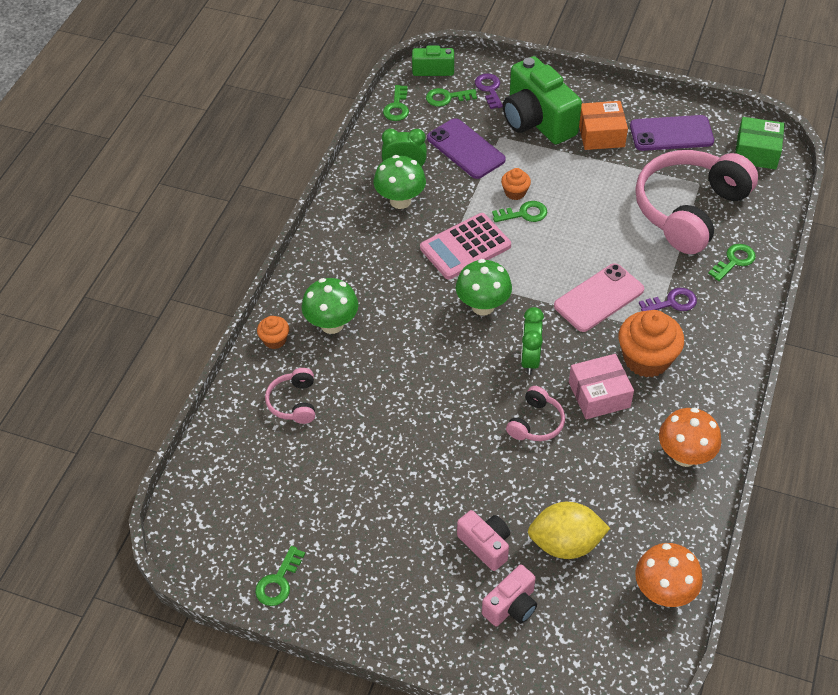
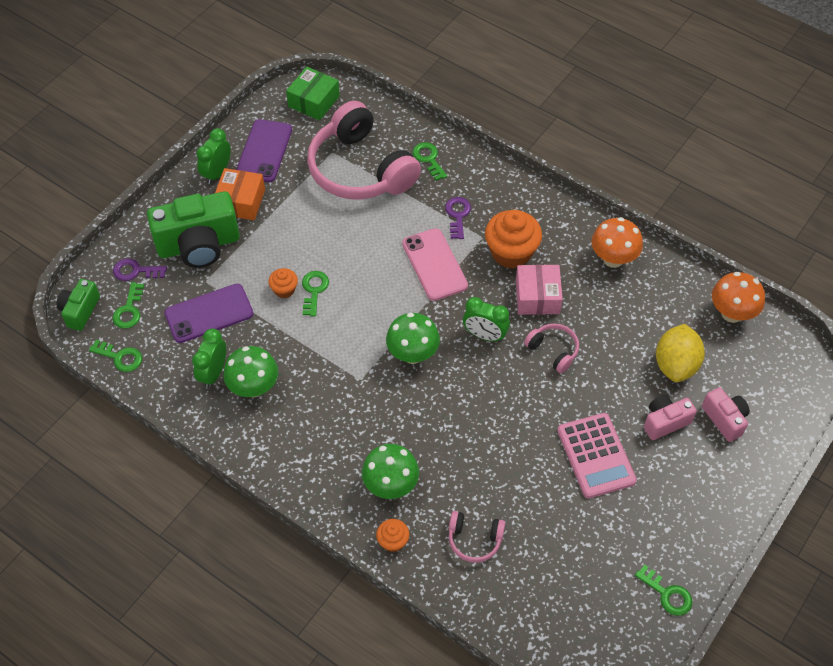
camera: 75 degrees left, 5 degrees up
pink calculator [420,213,511,279] -> pink calculator moved to [557,413,637,498]
none -> green clock [196,128,231,184]

